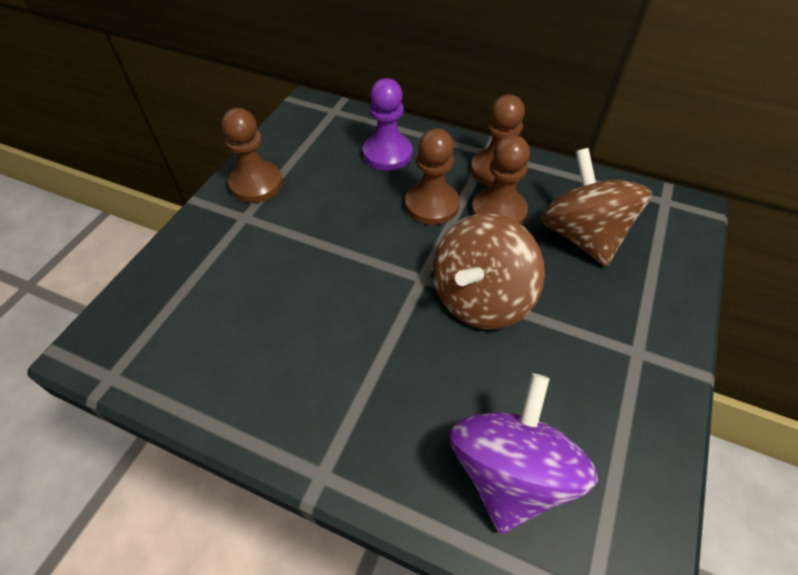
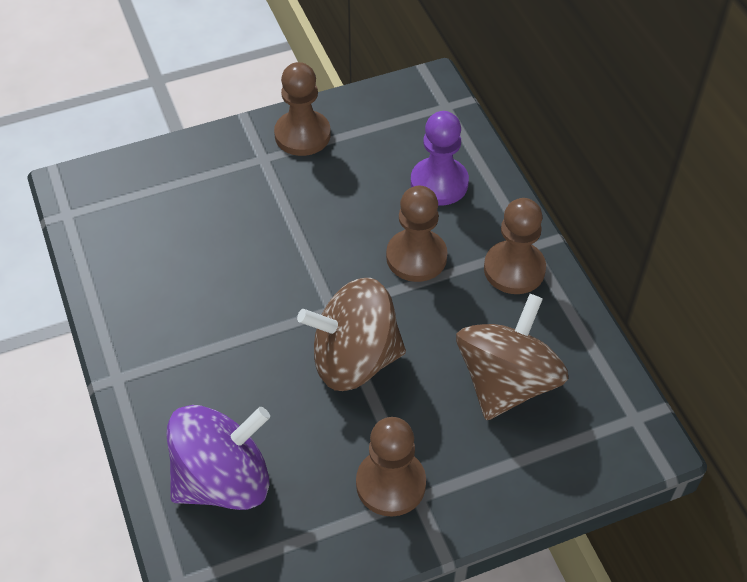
camera: 45 degrees right, 0 degrees up
brown pawn [472,135,530,225] -> brown pawn moved to [356,417,426,517]

